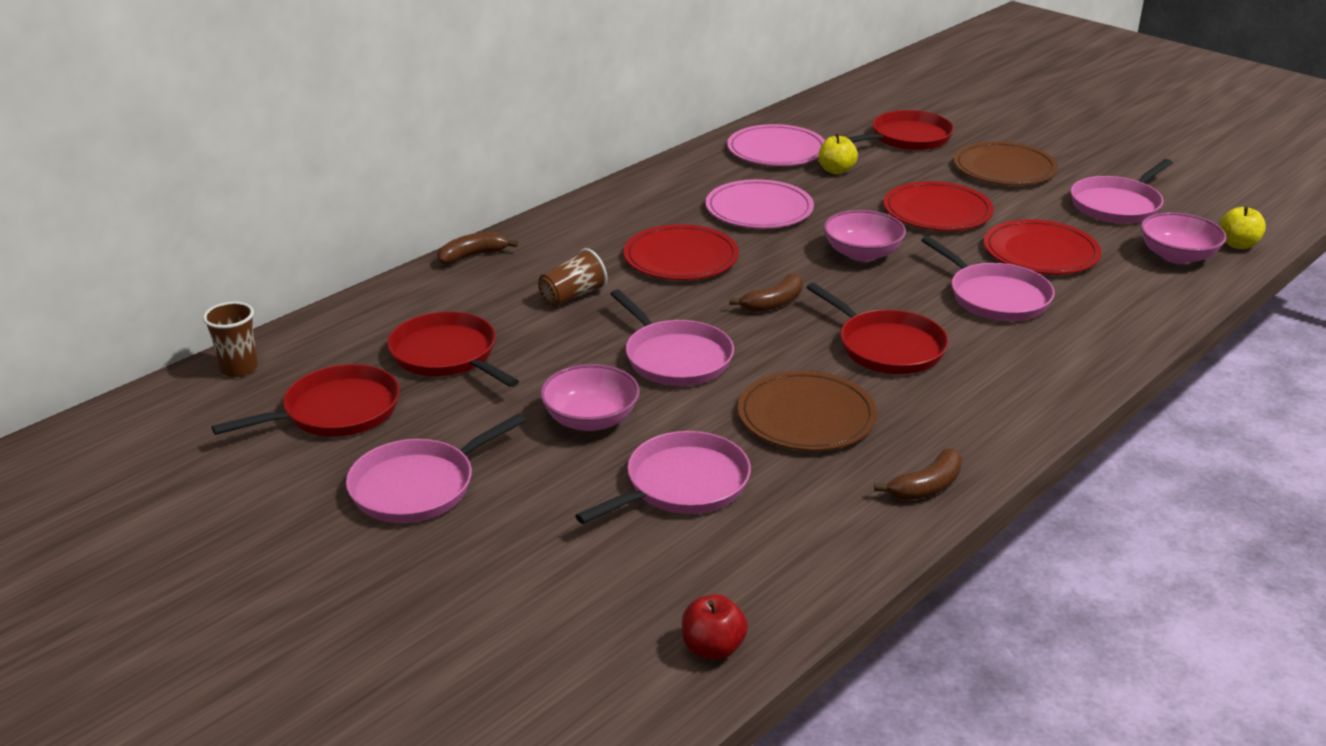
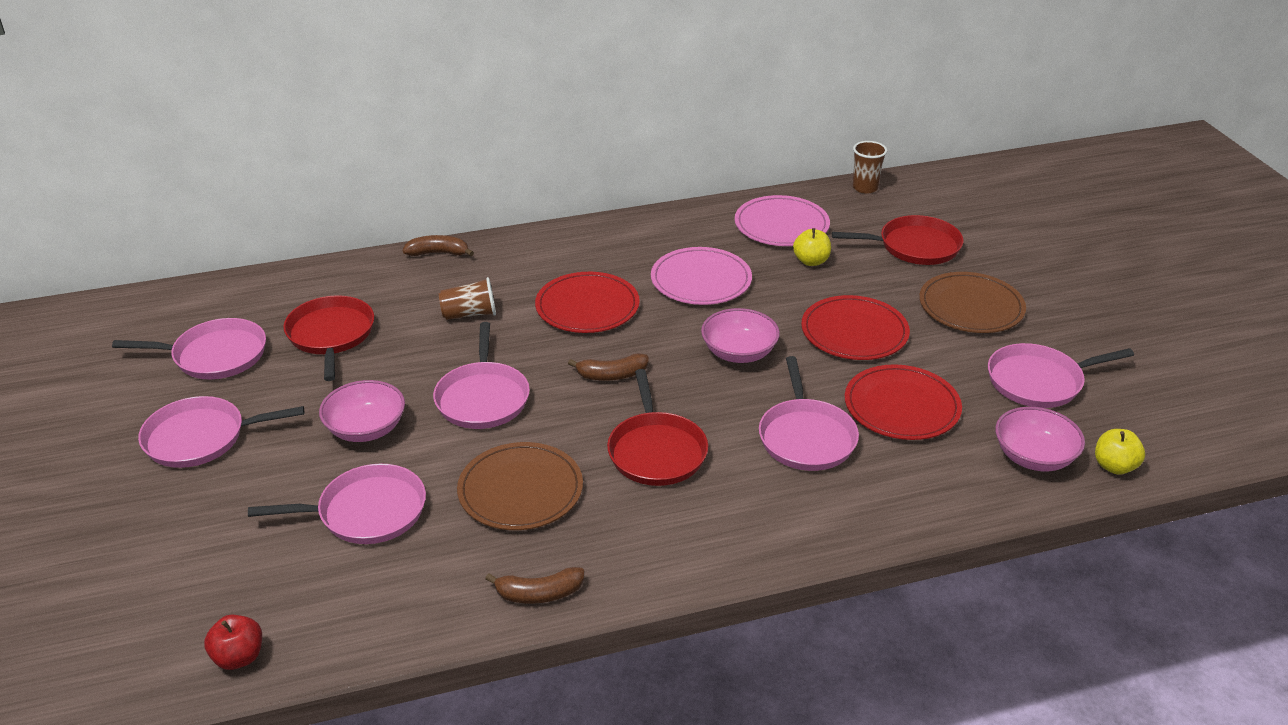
camera: 30 degrees right, 5 degrees up
brown cup [203,302,258,377] -> brown cup moved to [853,141,887,194]
red pan [212,364,400,437] -> pink pan [112,318,266,379]

